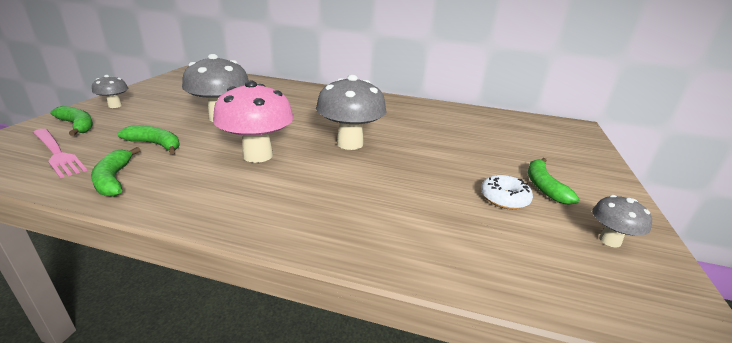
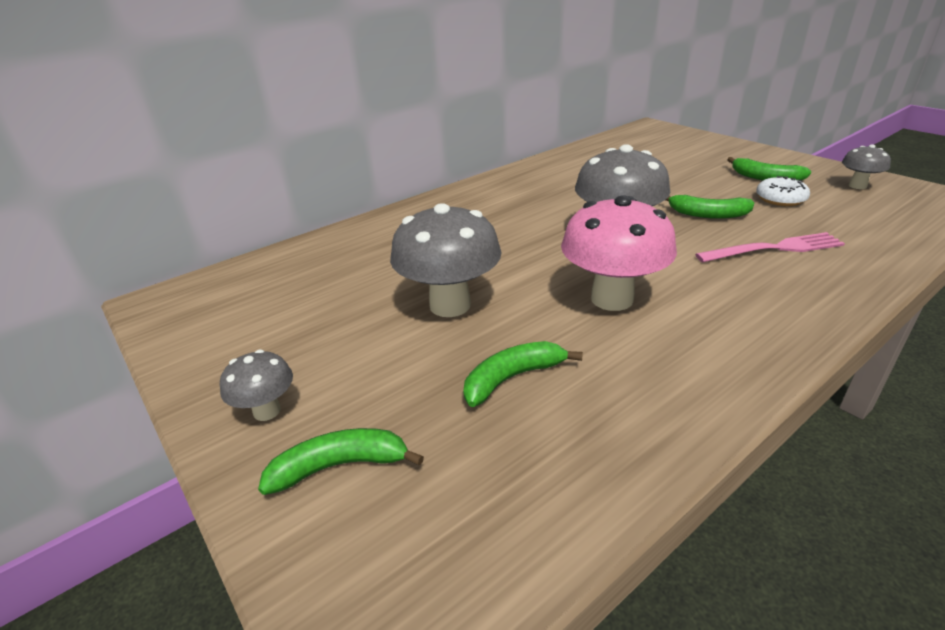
camera: 50 degrees left, 5 degrees up
pink fork [33,129,87,178] -> pink fork moved to [695,232,845,262]
green banana [91,147,141,197] -> green banana moved to [666,195,754,219]

